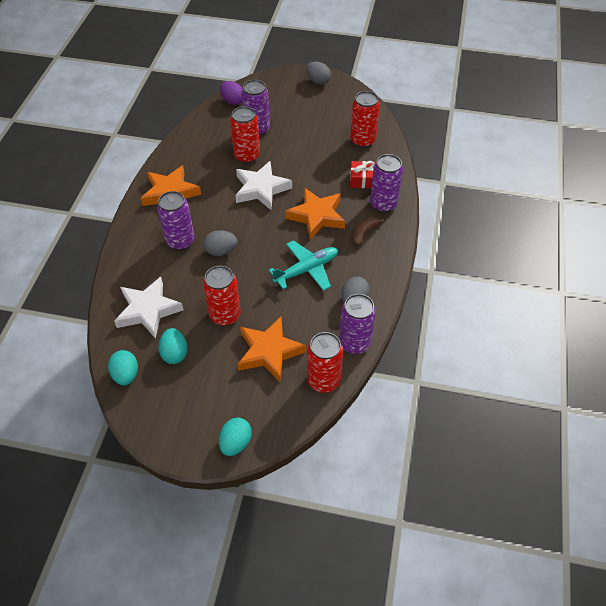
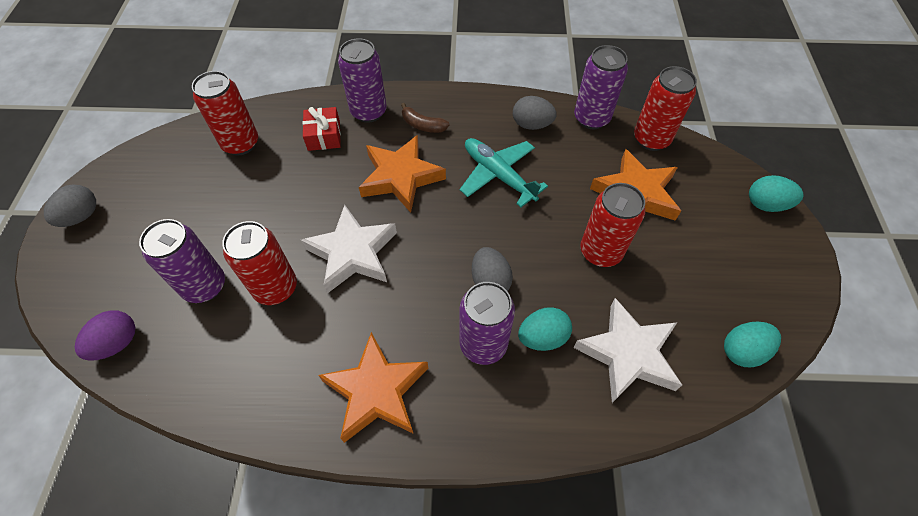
camera: 100 degrees left, 5 degrees up
turquoise egg [159,328,188,364] -> turquoise egg moved to [518,307,572,351]

